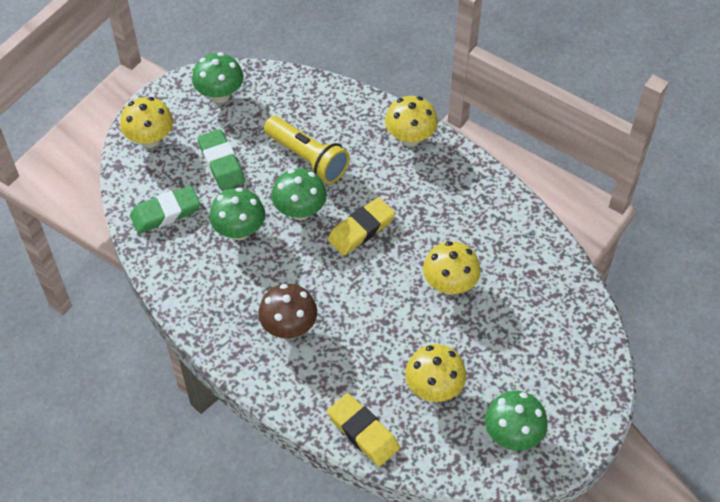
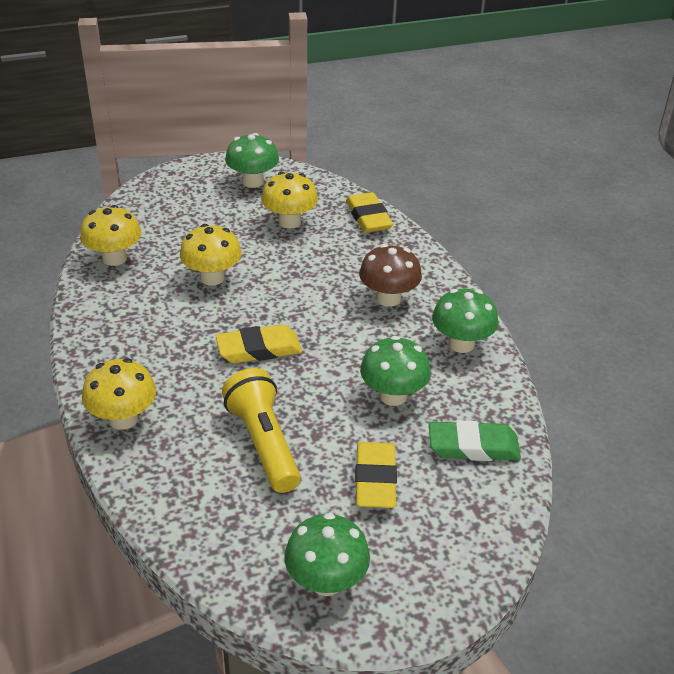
camera: 155 degrees left, 15 degrees down
yellow mushroom [120,97,173,148] -> yellow mushroom moved to [80,205,141,266]
green eraser [198,129,245,190] -> yellow eraser [355,442,397,508]
green mushroom [272,168,327,221] -> green mushroom moved to [432,289,498,353]

